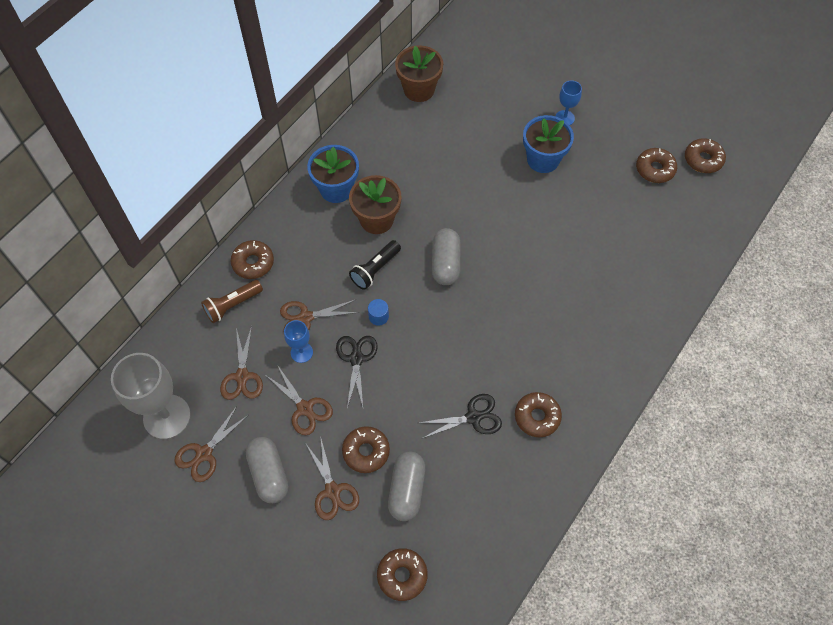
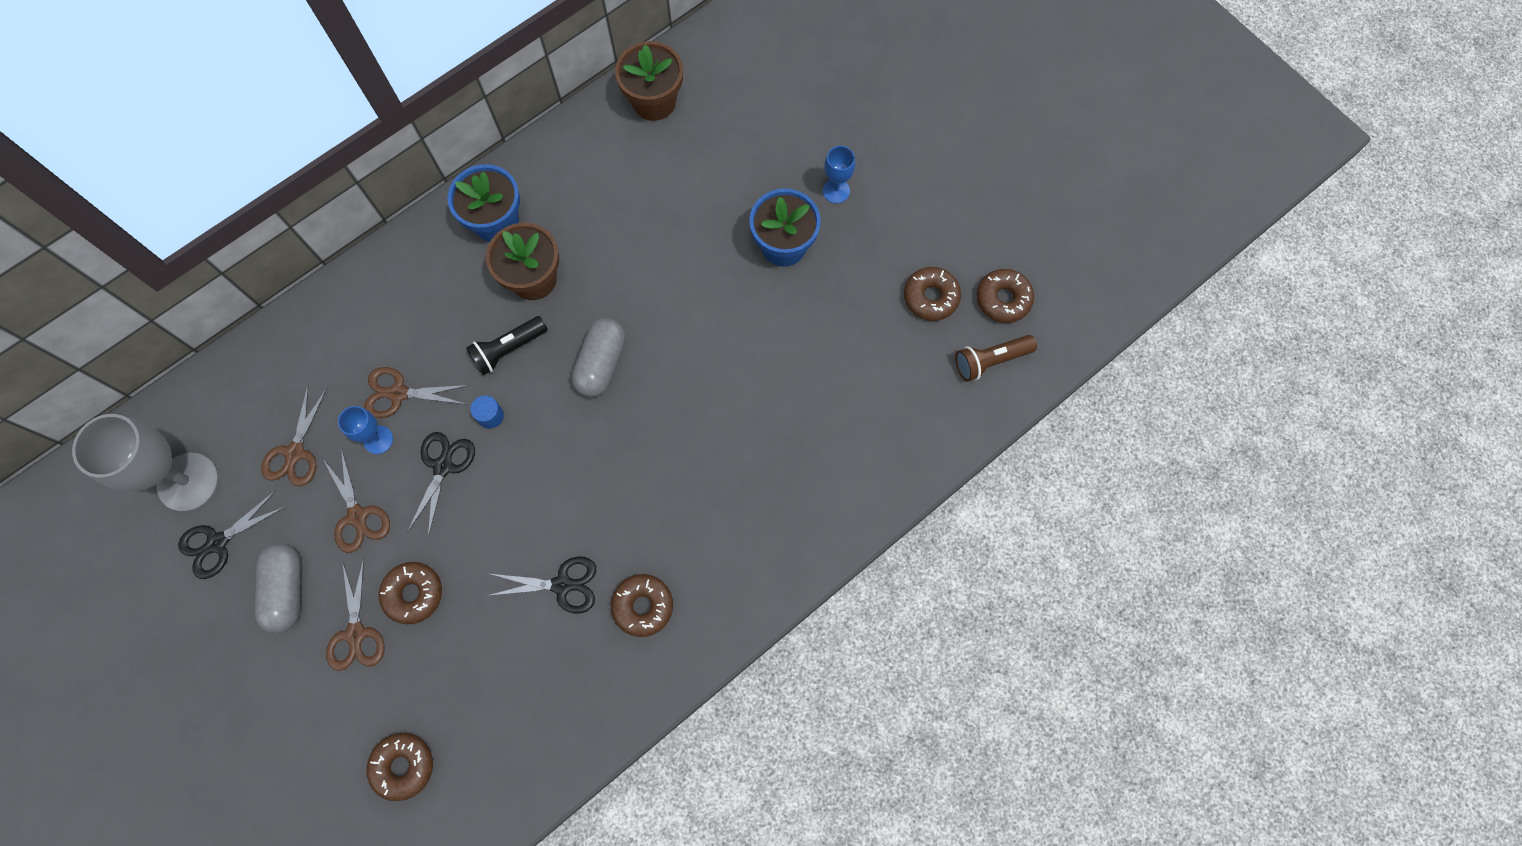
camera: 15 degrees right, 10 degrees up
brown scissors [174,406,248,482] -> black scissors [178,490,286,579]
brown flashlight [201,280,263,323] -> brown flashlight moved to [955,335,1037,382]
brown donut [231,240,274,279] -> none
grey capsule [388,451,425,521] -> none

